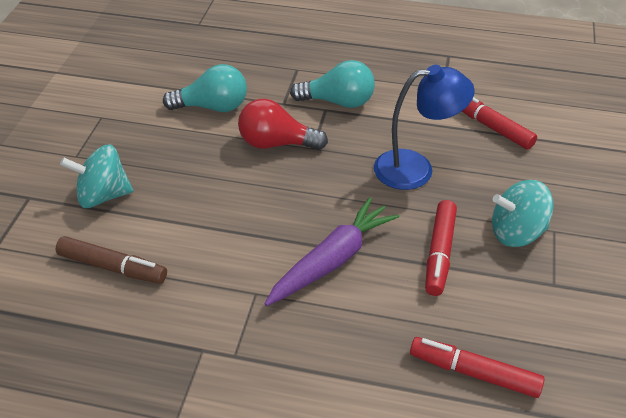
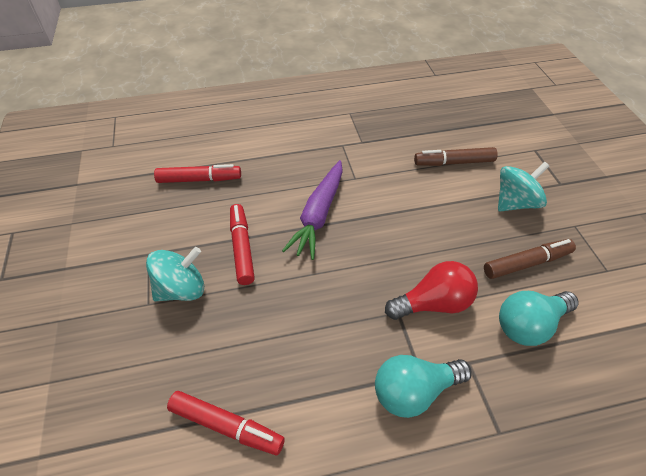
camera: 155 degrees right, 5 degrees up
blue lamp [374,65,475,190] -> none
none -> brown marker [484,239,576,279]

